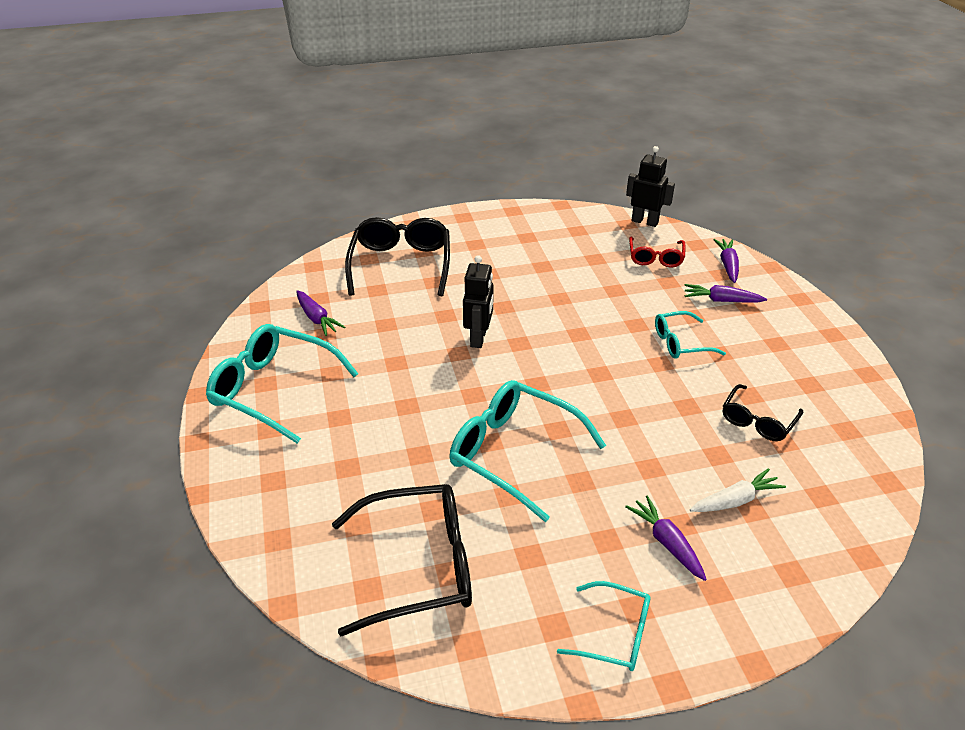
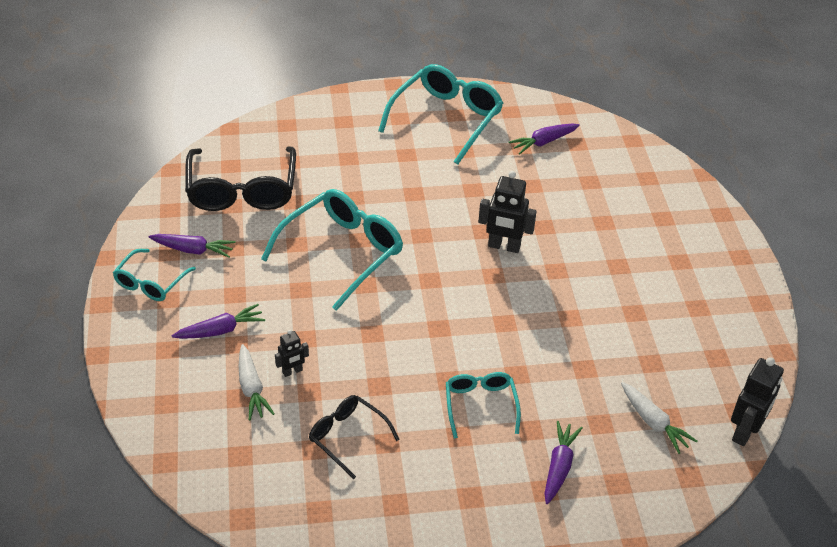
camera: 95 degrees right, 5 degrees up
black glasses [345,217,450,296] -> none
red glasses [629,236,686,267] -> white carrot [621,382,697,454]
purple carrot [713,239,739,283] -> purple carrot moved to [149,234,235,258]
none -> black robot [275,330,309,377]

